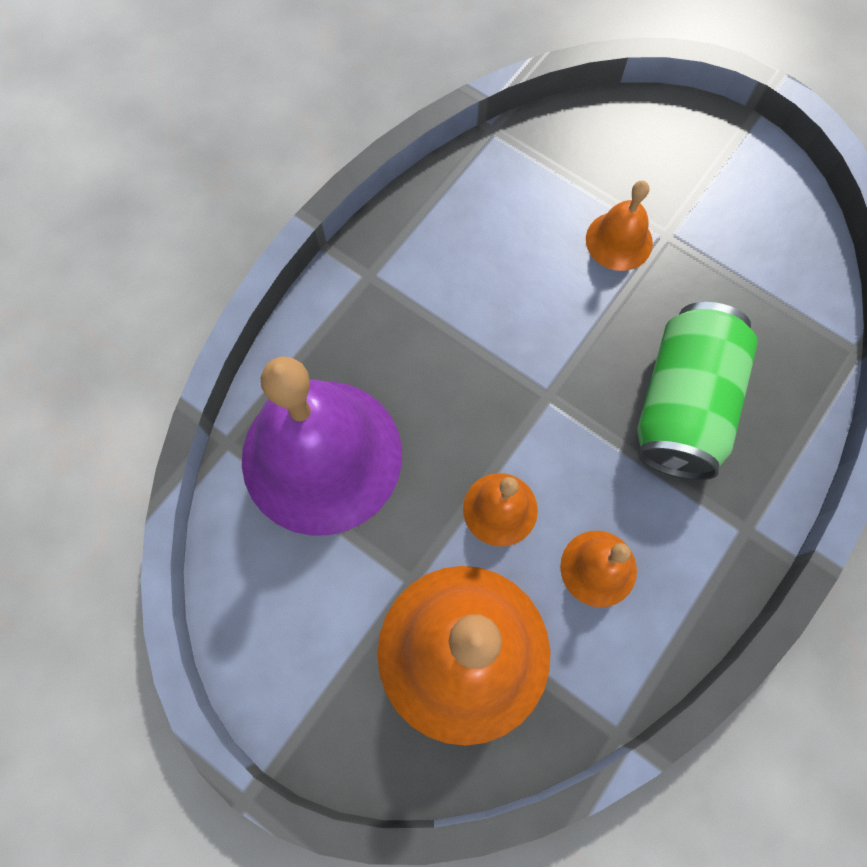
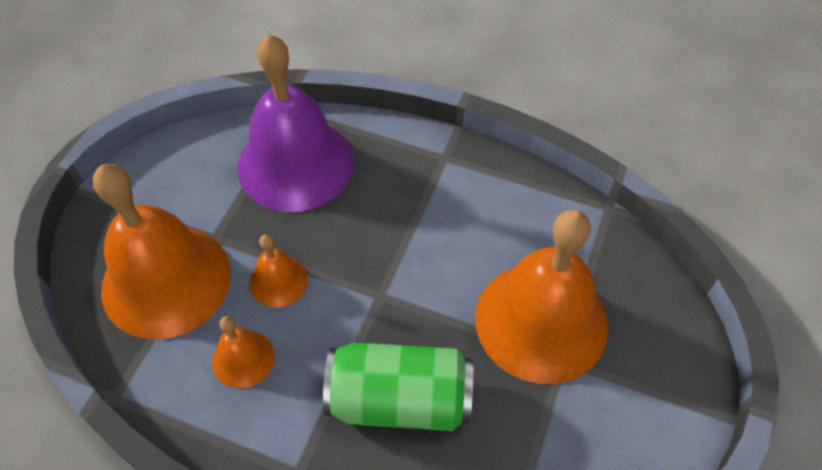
camera: 75 degrees right, 15 degrees down
orange bell [586,181,653,271] -> orange bell [475,210,608,384], size x2.19

